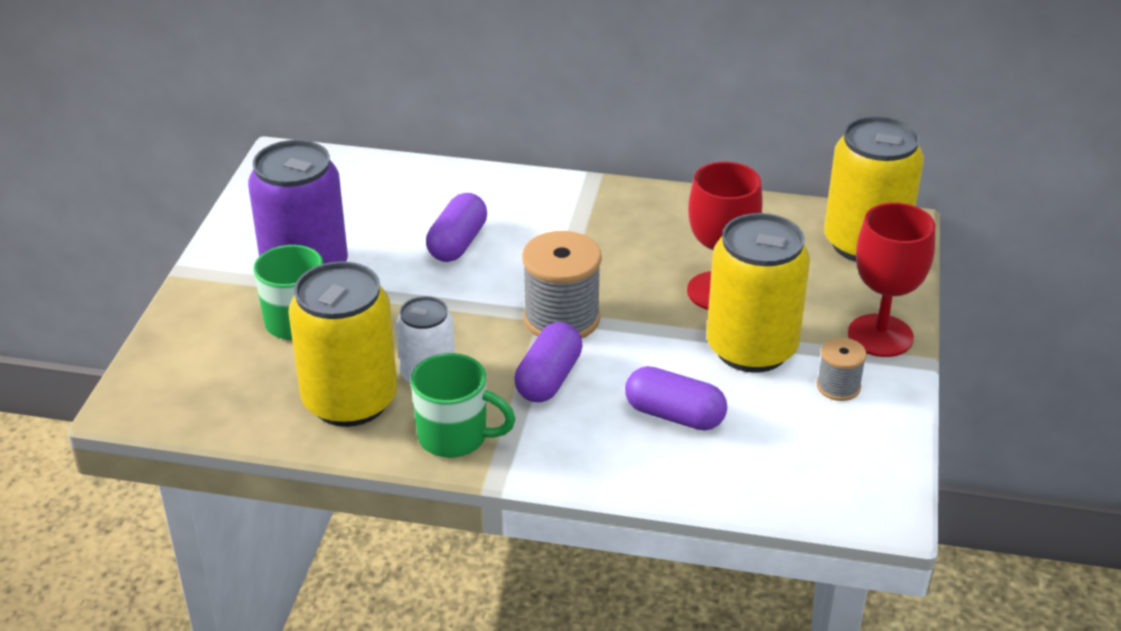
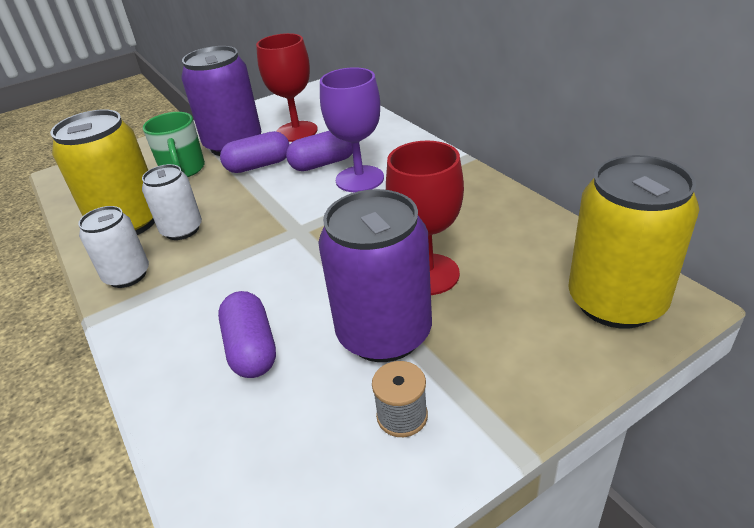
camera: 50 degrees right, 0 degrees up
green mug [411,353,515,458] -> white can [78,206,149,288]
purple capsule [514,322,583,403] -> purple capsule moved to [220,131,290,173]
grey spool [522,231,602,339] -> none
yellow can [707,213,810,373] -> purple can [318,189,432,362]
red goblet [848,203,935,357] -> red goblet moved to [256,33,318,142]
none -> purple goblet [320,67,384,192]

